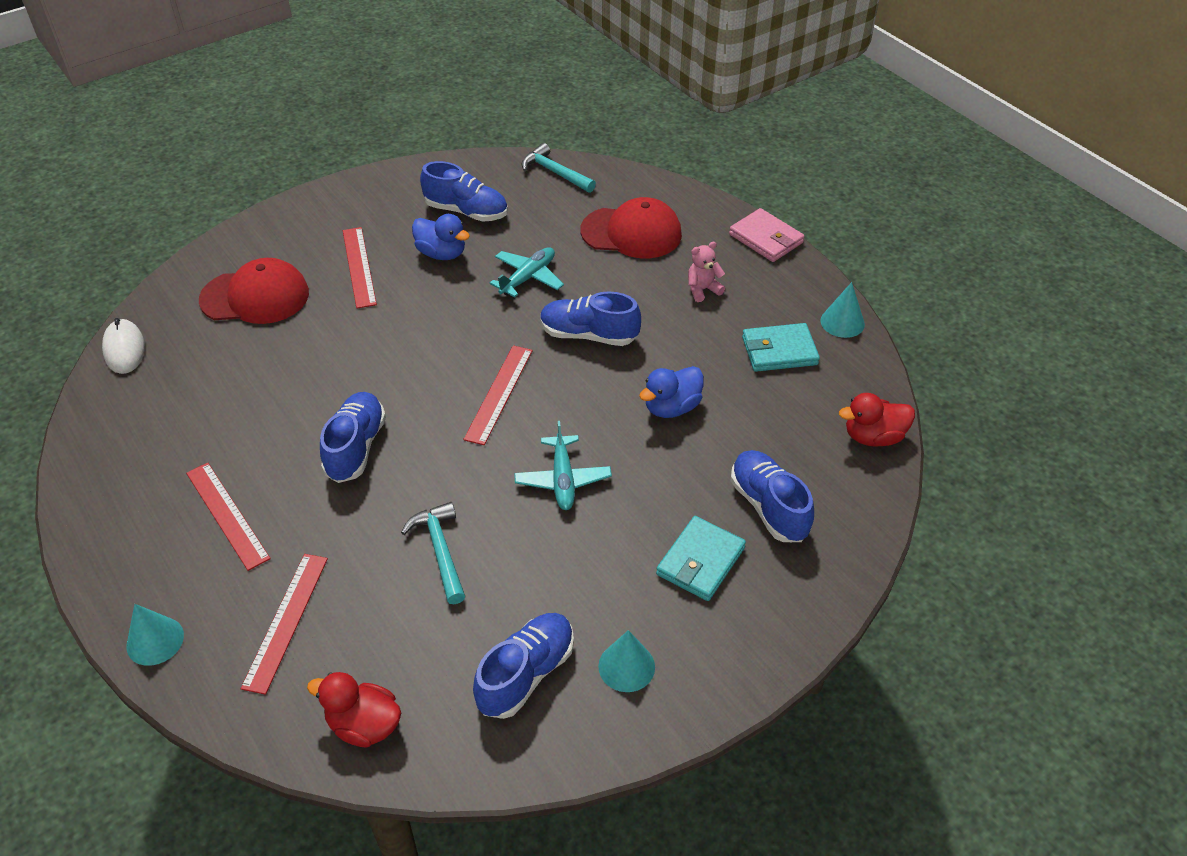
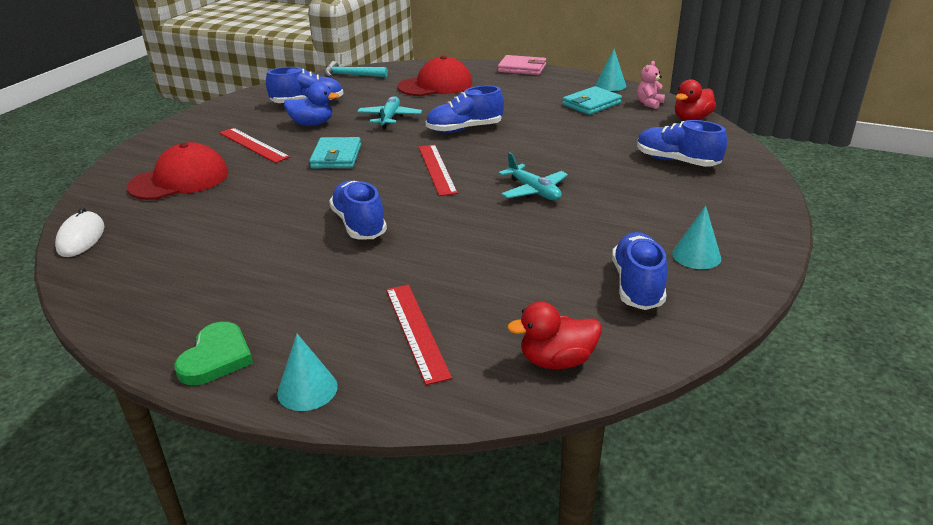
camera: 30 degrees left, 15 degrees down
white mouse [102,318,145,374] -> white mouse turned 45 degrees clockwise [55,208,105,257]
red ruler [186,463,271,571] -> none
turquoise hammer [401,502,465,604] -> none
blue duck [639,366,704,418] -> none
turquoise wallet [656,516,746,601] -> turquoise wallet moved to [309,137,361,168]
pink teddy bear [688,242,725,302] -> pink teddy bear moved to [637,61,665,109]
none -> green heart [174,322,253,385]

